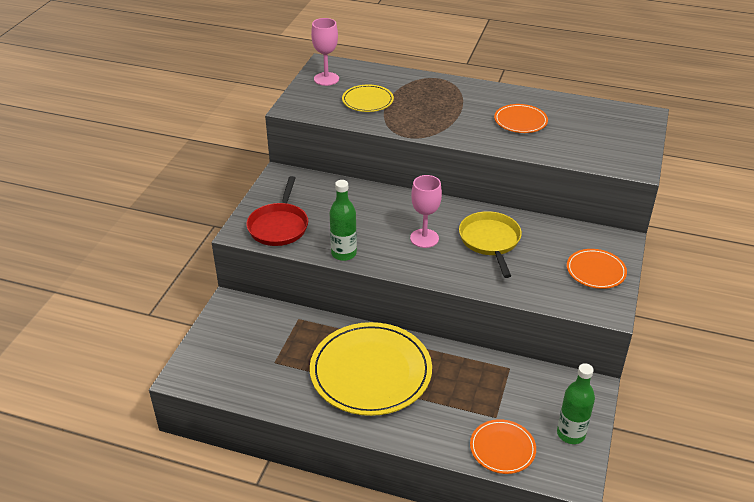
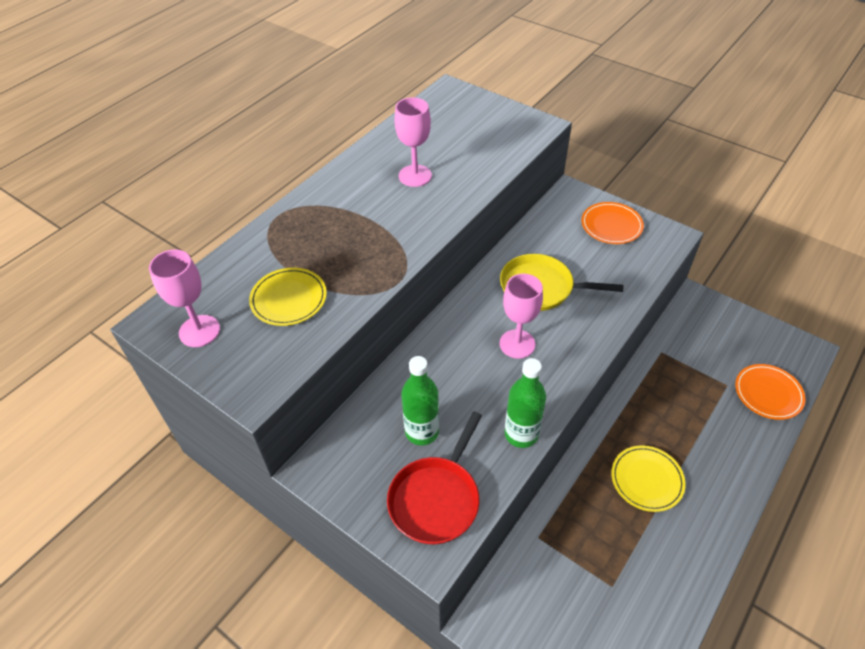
camera: 70 degrees left, 10 degrees up
red pan [246,176,308,246] -> red pan turned 90 degrees clockwise [387,412,482,544]
yellow plate [310,322,432,416] -> yellow plate [611,445,686,512], size x0.50
orange plate [494,104,548,133] -> pink goblet [394,97,432,187]
green bottle [557,363,595,444] -> green bottle moved to [401,356,439,445]

